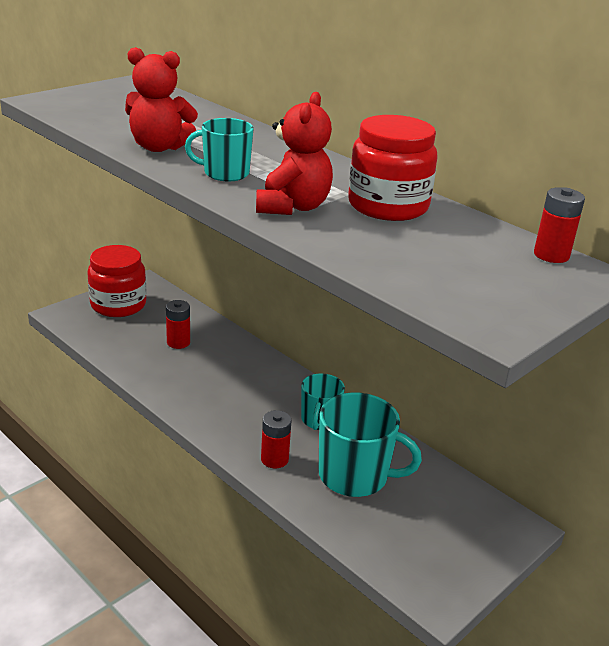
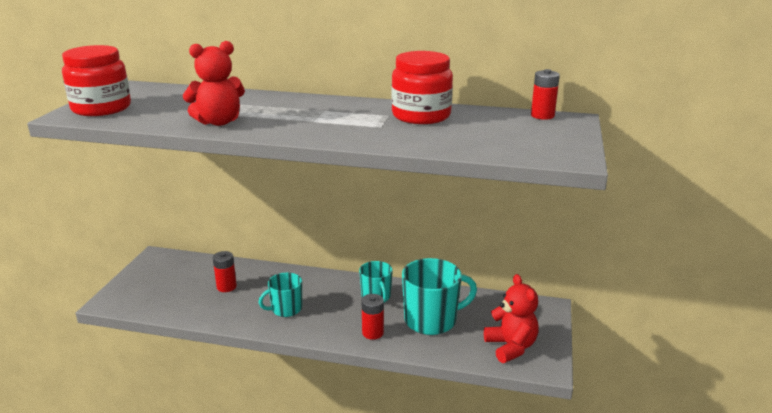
camera: 30 degrees left, 5 degrees down
red jar [87,245,146,317] -> red jar moved to [62,45,131,116]
turquoise mug [185,118,254,182] -> turquoise mug moved to [259,273,302,317]
red teddy bear [256,92,333,215] -> red teddy bear moved to [484,274,539,363]

